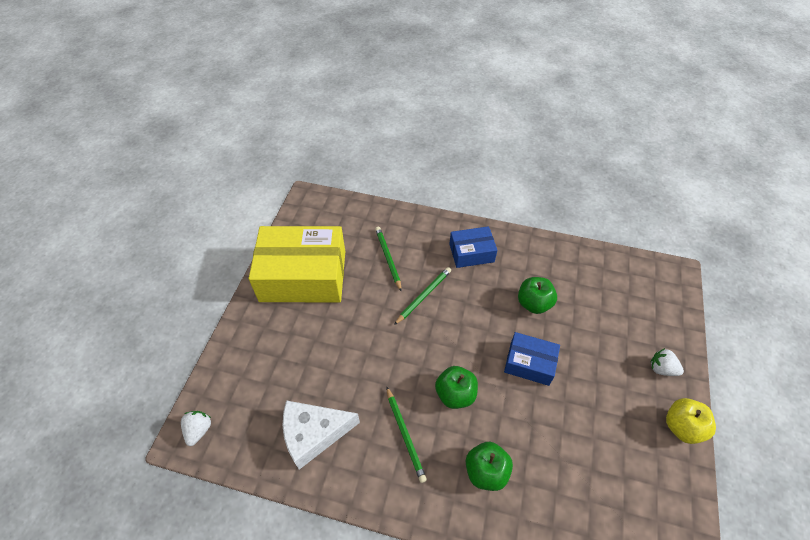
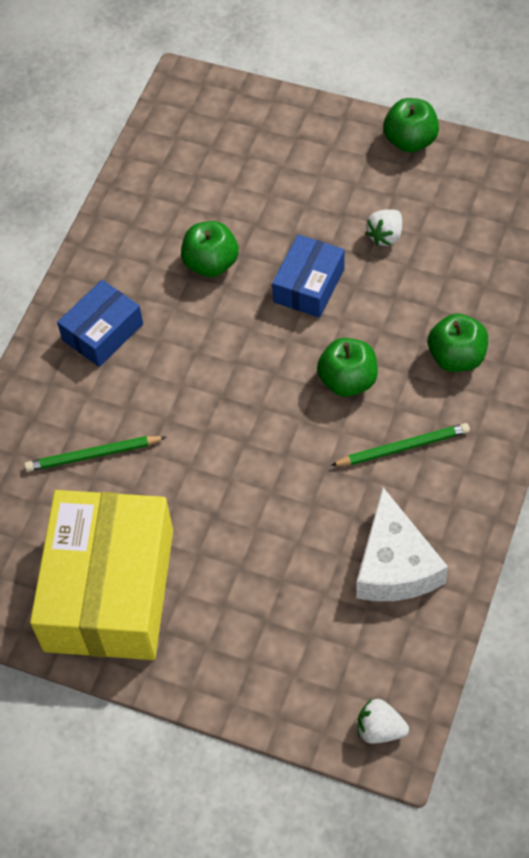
camera: 80 degrees left, 5 degrees up
green pencil [394,267,451,325] -> none
blue box [449,226,497,268] -> blue box turned 45 degrees clockwise [57,280,143,367]
white strawberry [651,348,684,376] -> white strawberry moved to [366,209,402,246]
yellow apple [666,398,716,444] -> green apple [383,98,439,153]

